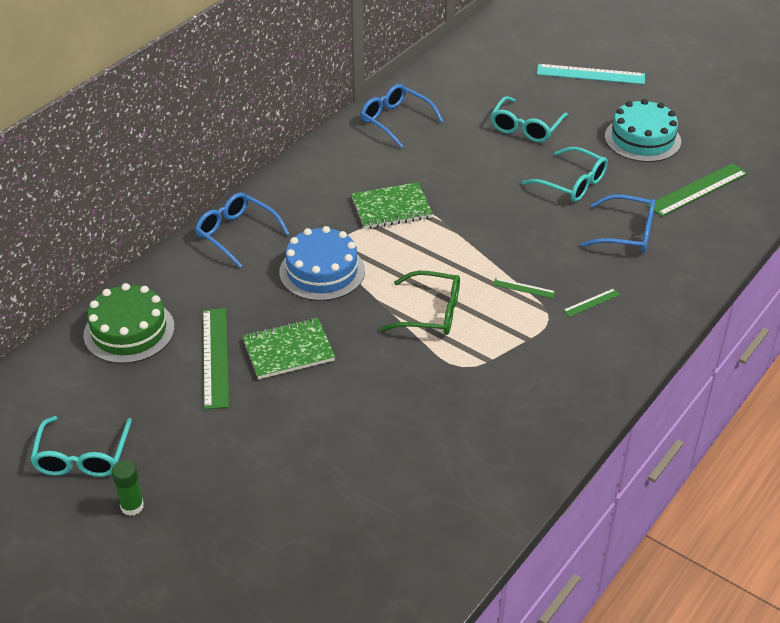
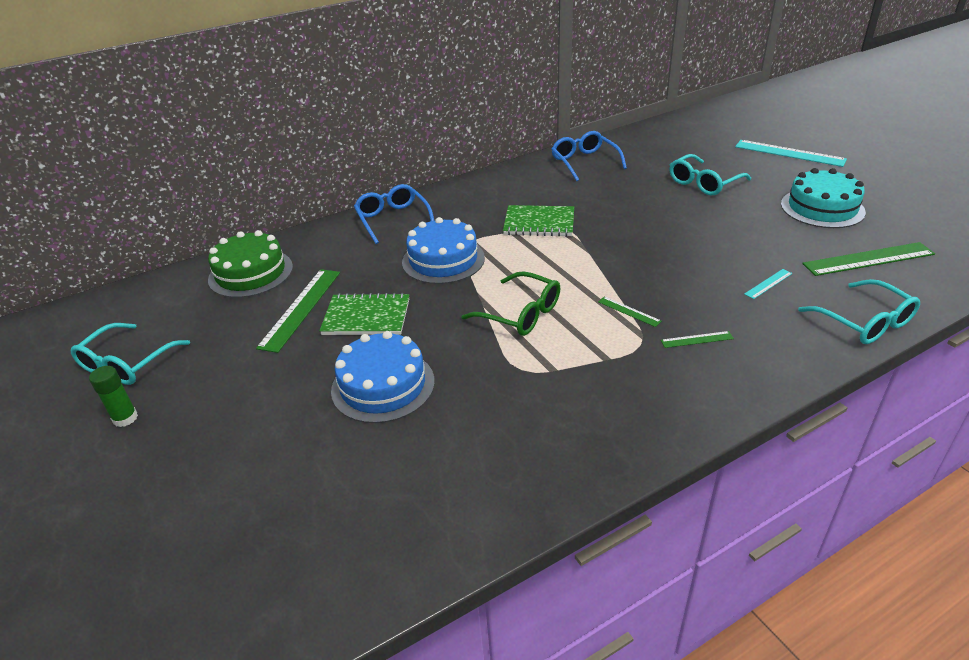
camera: 25 degrees right, 5 degrees down
turquoise glasses [522,147,608,202] -> turquoise glasses moved to [798,279,920,344]
blue glasses [581,194,655,253] -> turquoise ruler [744,269,792,299]
none -> blue cake [331,331,435,423]

